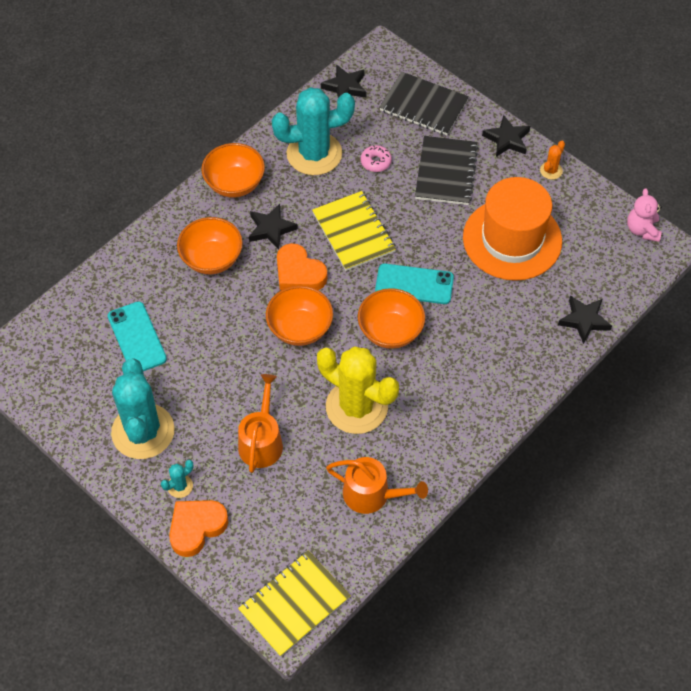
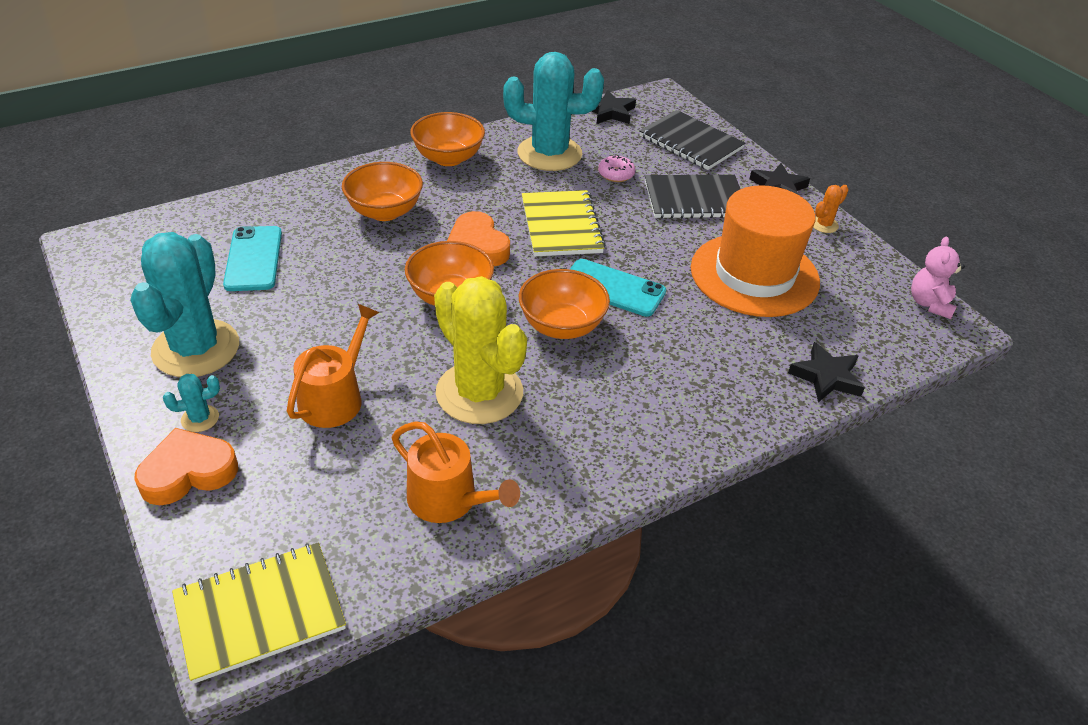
camera: 15 degrees right, 15 degrees down
black star [249,204,298,250] -> none
black notebook [415,136,478,205] -> black notebook turned 60 degrees clockwise [645,175,740,219]

